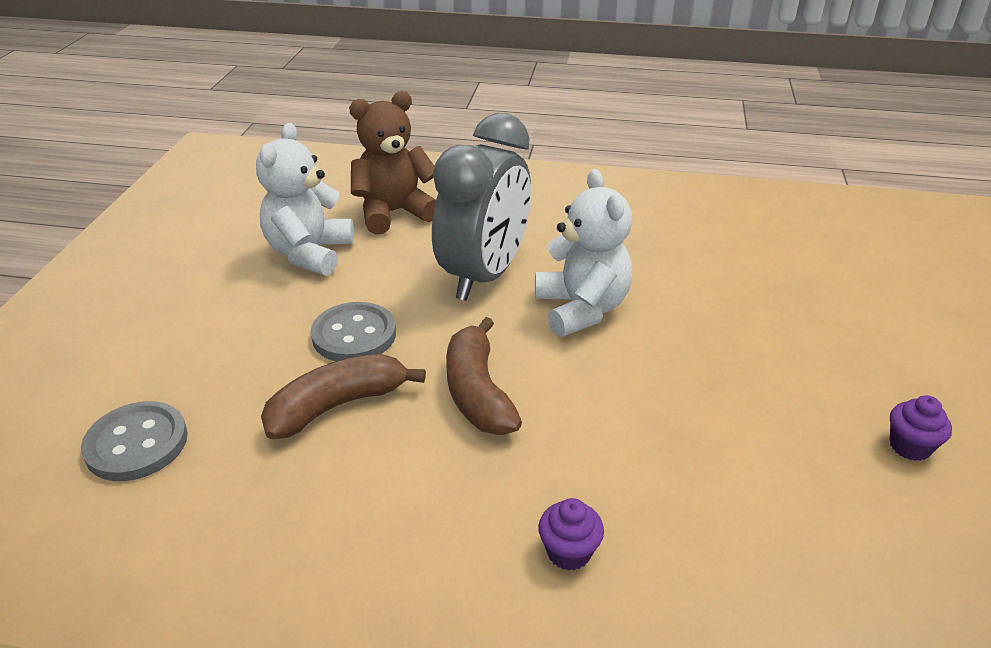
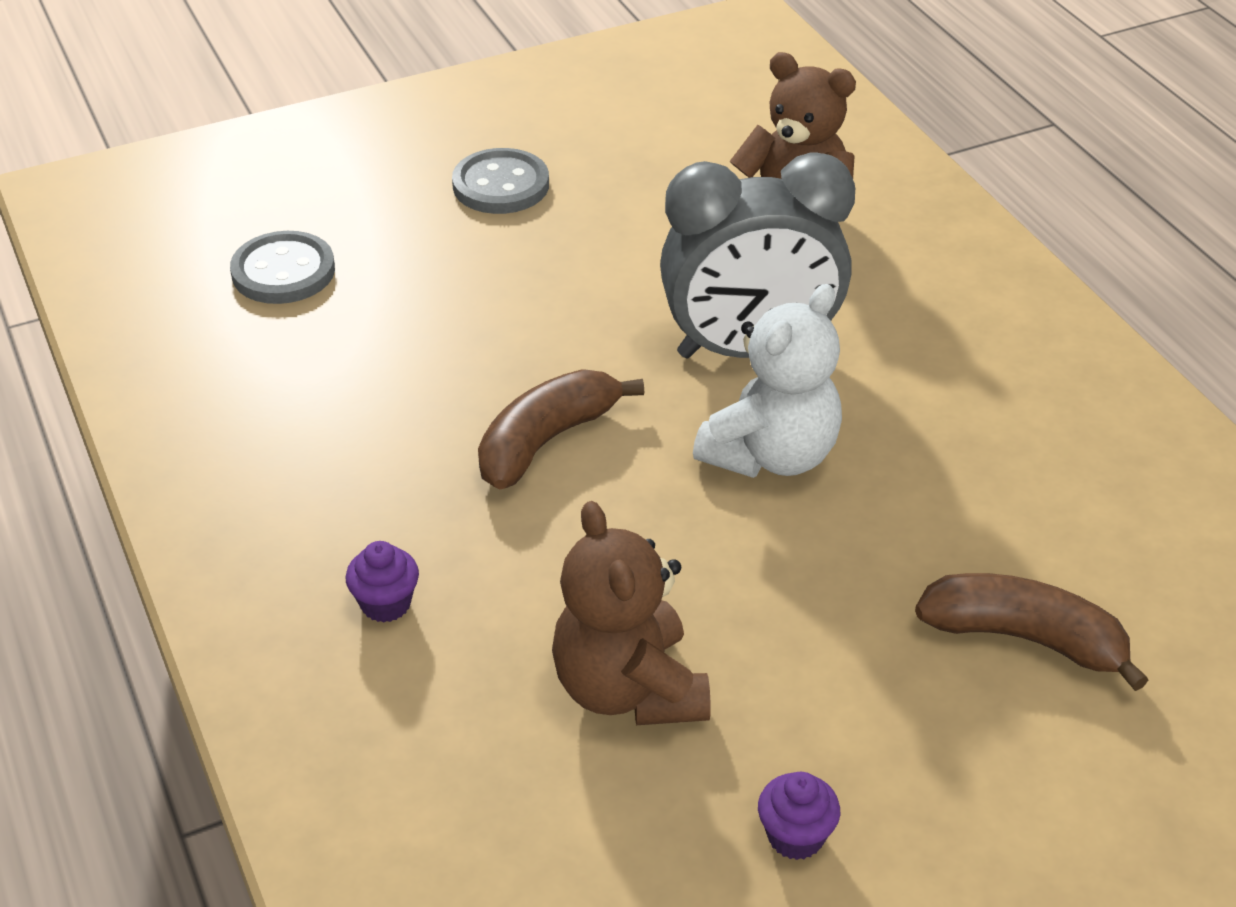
camera: 55 degrees right, 5 degrees up
white teddy bear [256,123,354,276] -> none
brown banana [261,354,426,439] -> brown banana moved to [915,573,1148,691]
grey button [311,302,396,361] -> grey button moved to [452,148,549,214]
none -> brown teddy bear [552,501,711,725]

